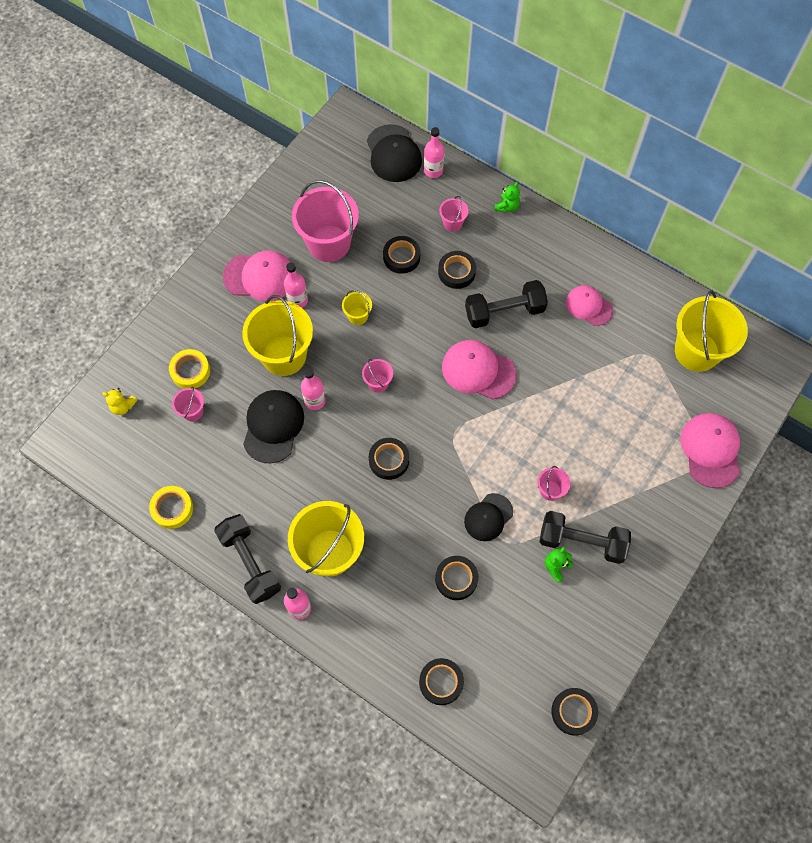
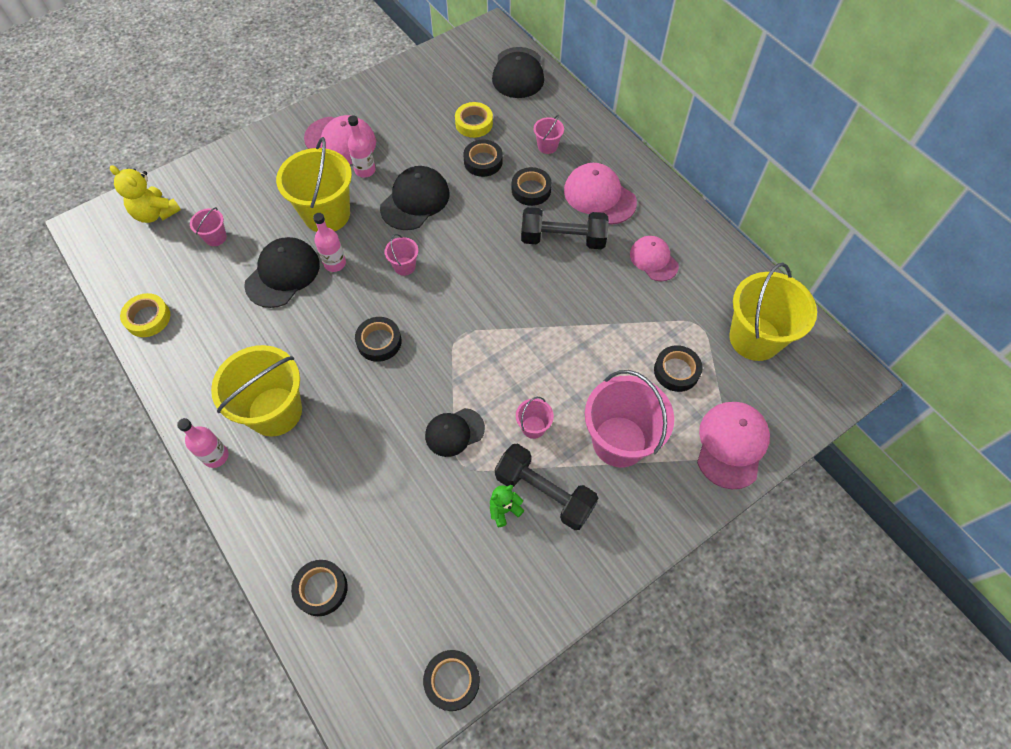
camera: 20 degrees right, 5 degrees down
yellow teddy bear [102,388,137,415] -> yellow teddy bear [110,165,181,223], size x1.66
yellow tape [169,349,210,389] -> yellow tape moved to [455,102,493,138]
black dumbbell [214,514,281,604] -> none
pink bucket [292,180,359,262] -> pink bucket moved to [585,370,674,467]
yellow bucket [342,290,372,325] -> black cap [380,166,450,230]
pink bottle [424,127,444,178] -> none
black tape [435,556,478,600] -> black tape moved to [654,345,703,392]
pink cap [442,340,517,399] -> pink cap moved to [564,163,637,224]
green teddy bear [494,182,520,212] -> none

